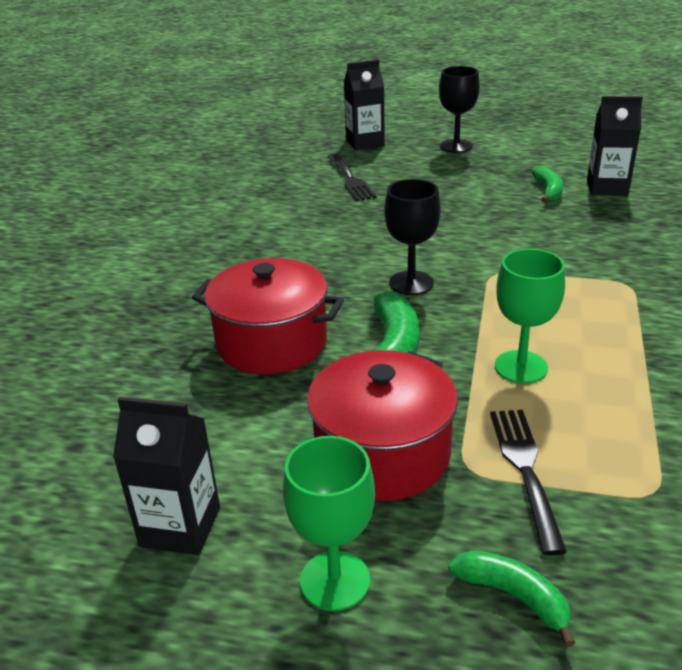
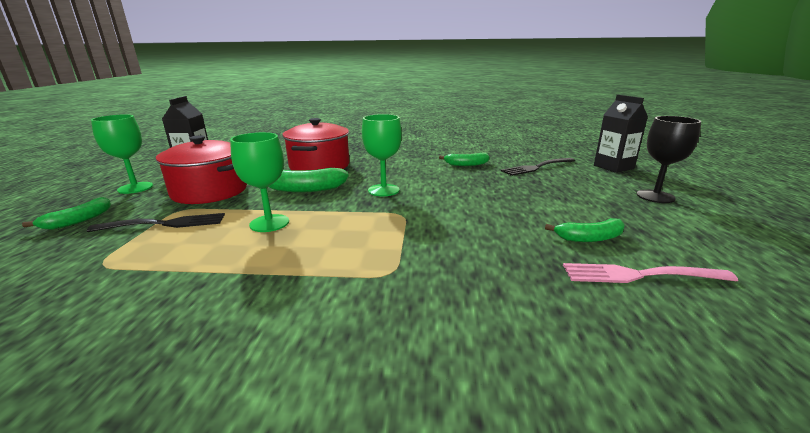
camera: 80 degrees right, 10 degrees down
black goblet [384,179,441,295] -> green goblet [362,114,402,196]
black carton [587,96,643,196] -> pink fork [563,263,738,283]
none -> green banana [439,153,490,166]

